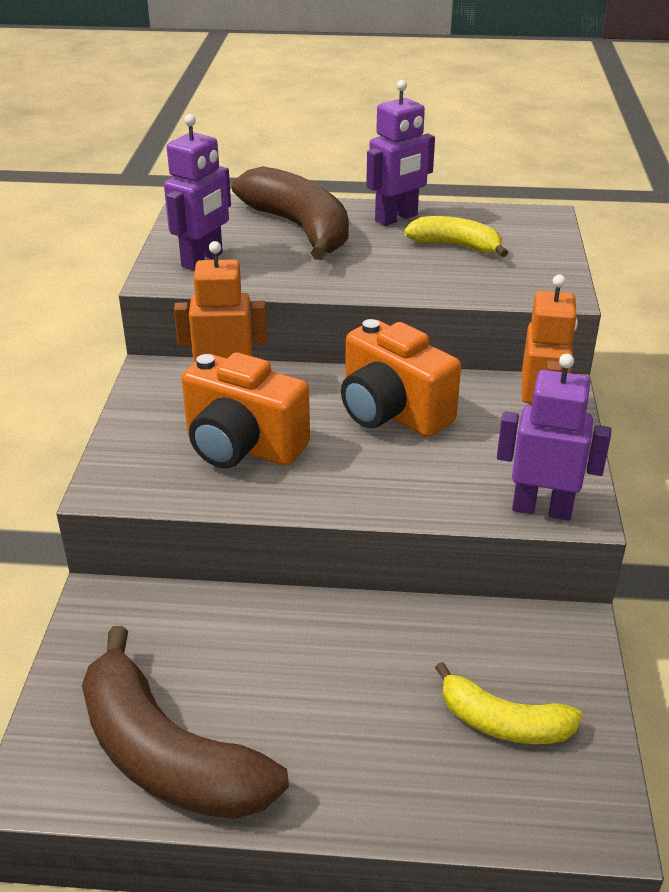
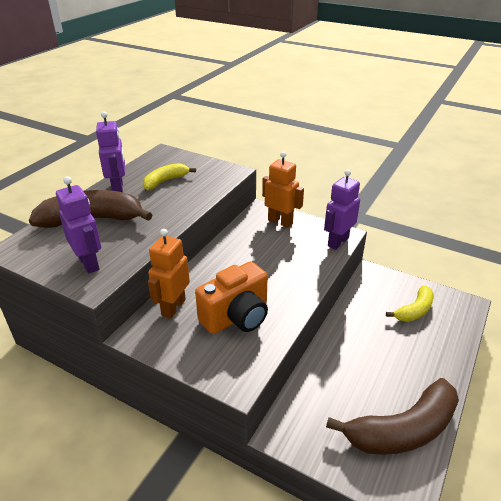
camera: 65 degrees left, 0 degrees up
orange camera [341,319,461,437] -> none

